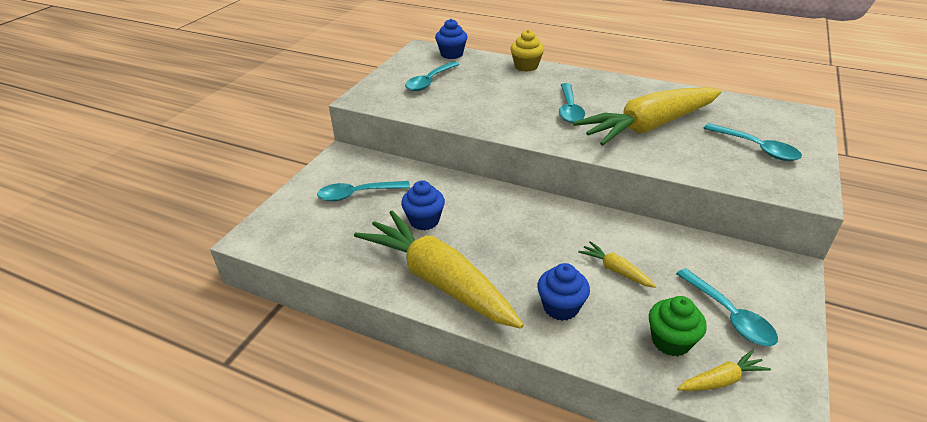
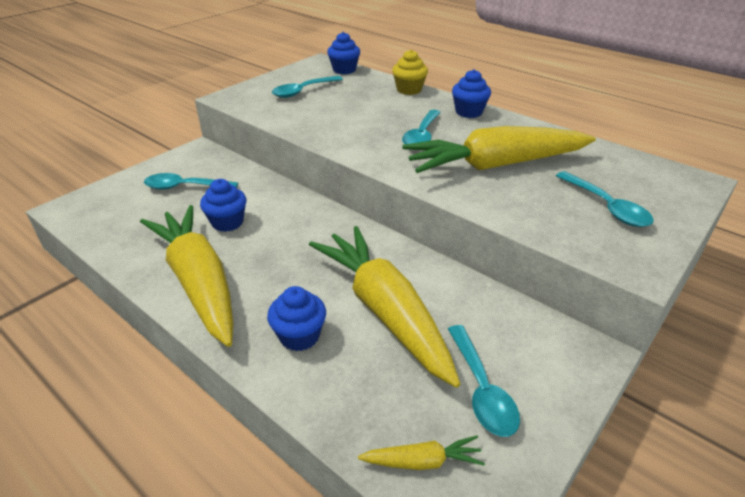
camera: 15 degrees right, 0 degrees up
yellow carrot [578,241,656,288] -> yellow carrot [309,226,460,388], size x2.47
green cupcake [649,296,707,356] -> none
none -> blue cupcake [452,69,491,118]

